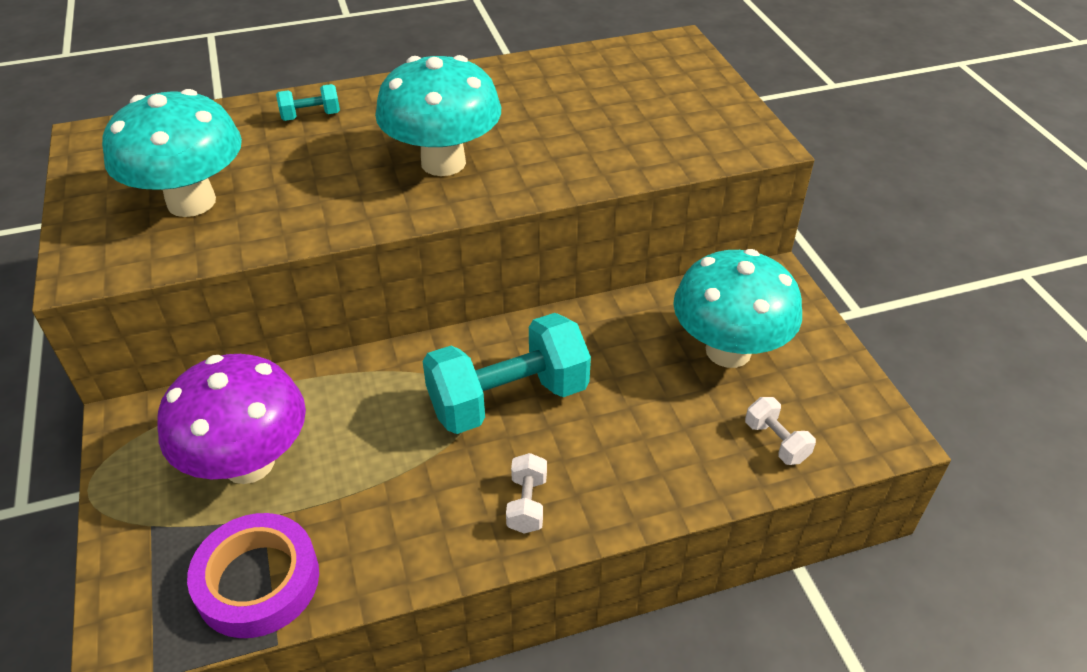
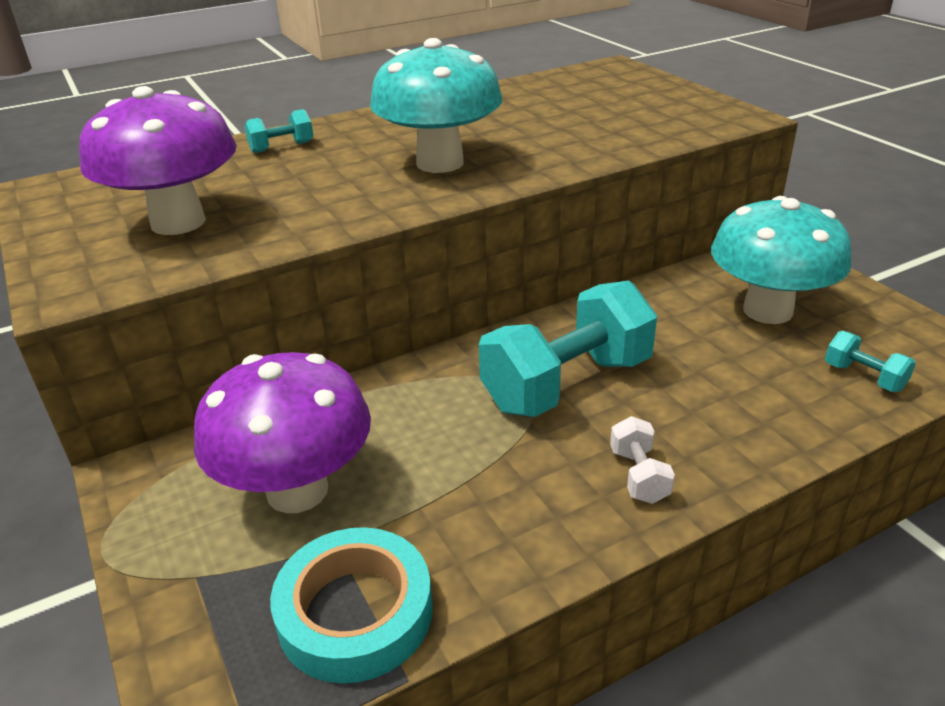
camera: 10 degrees left, 10 degrees down
turquoise mushroom [102,89,242,217] -> purple mushroom [79,86,237,235]
purple tape [187,513,319,638] -> turquoise tape [270,527,432,683]
white dumbbell [745,397,816,465] -> turquoise dumbbell [825,331,916,392]

